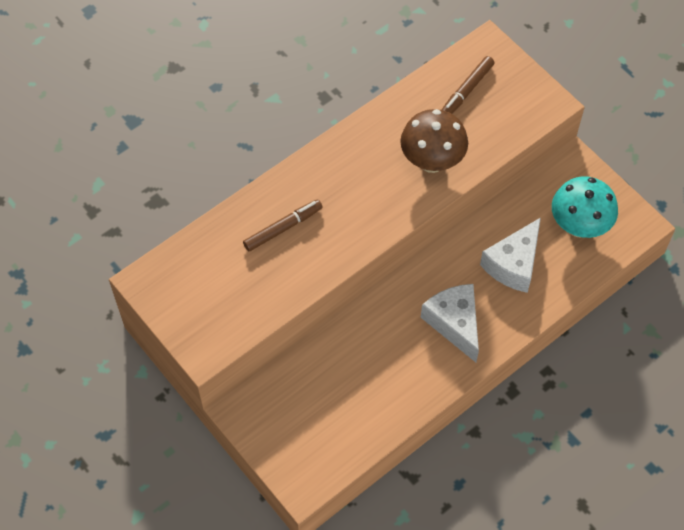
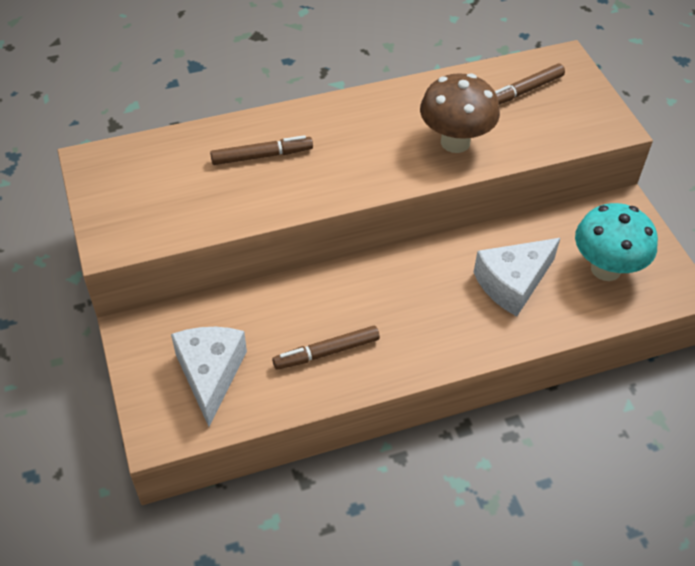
camera: 20 degrees right, 10 degrees down
white cheese [421,284,479,362] -> white cheese moved to [171,327,247,427]
none -> brown marker [272,326,380,370]

